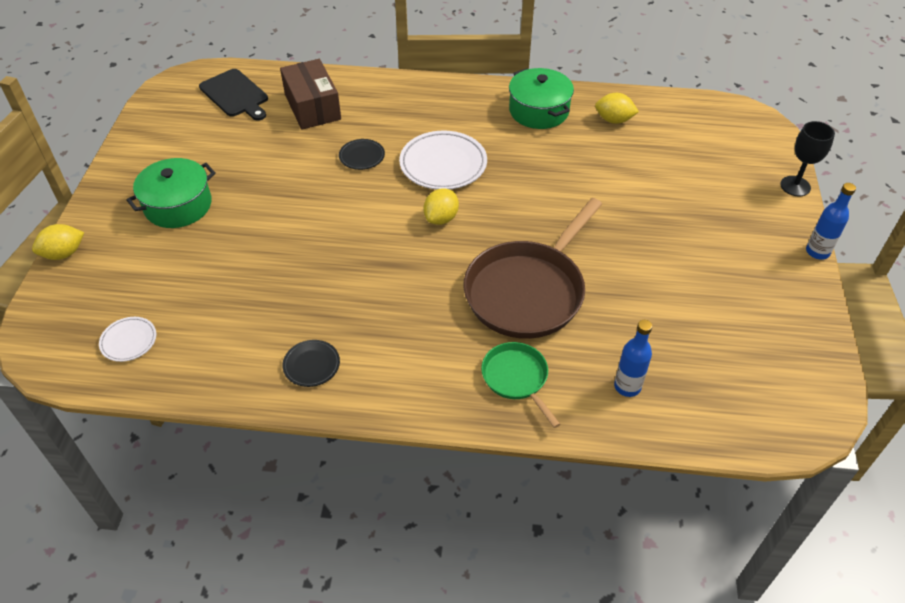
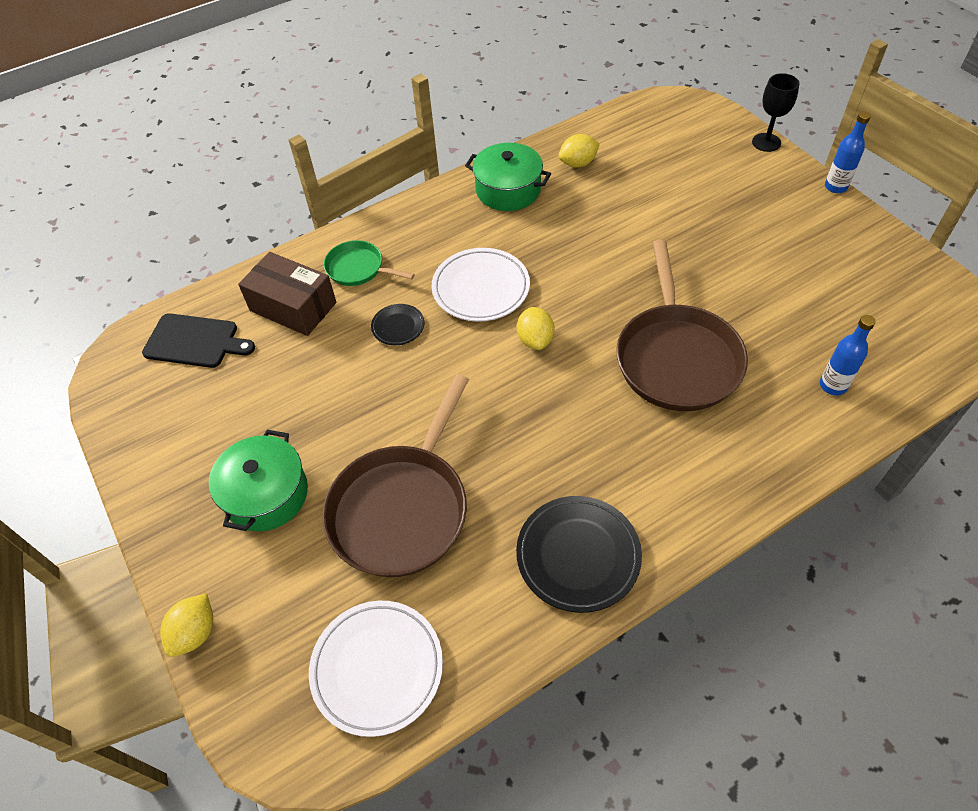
camera: 35 degrees left, 5 degrees up
white plate [99,317,156,362] -> white plate [309,601,443,737], size x1.89
black plate [283,340,340,387] -> black plate [516,496,642,613], size x1.89
green pan [481,342,561,428] -> green pan moved to [324,240,415,286]
none -> brown pan [322,374,469,577]

